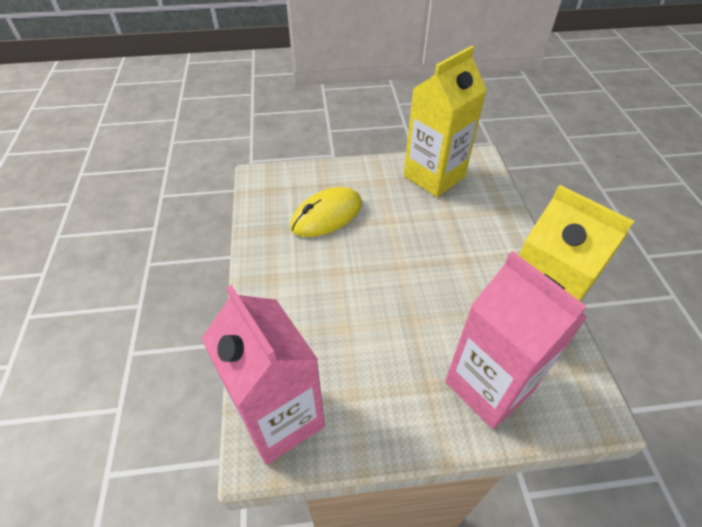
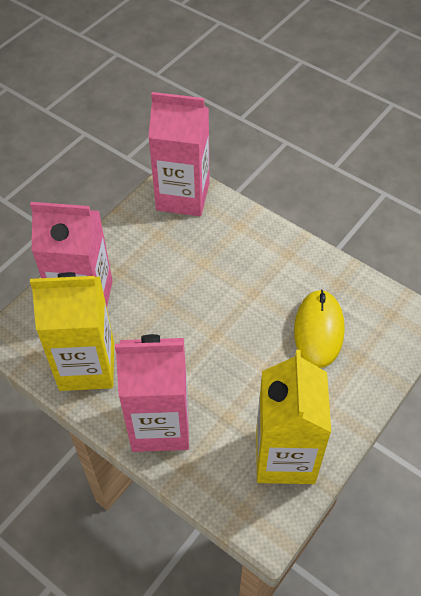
camera: 135 degrees right, 5 degrees up
none -> pink carton [115,334,189,452]

